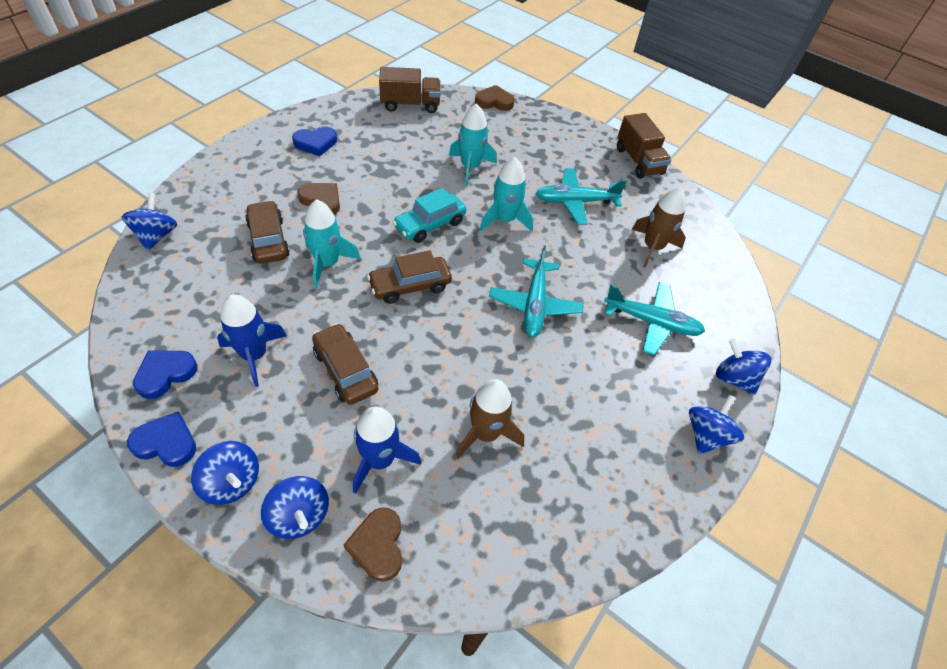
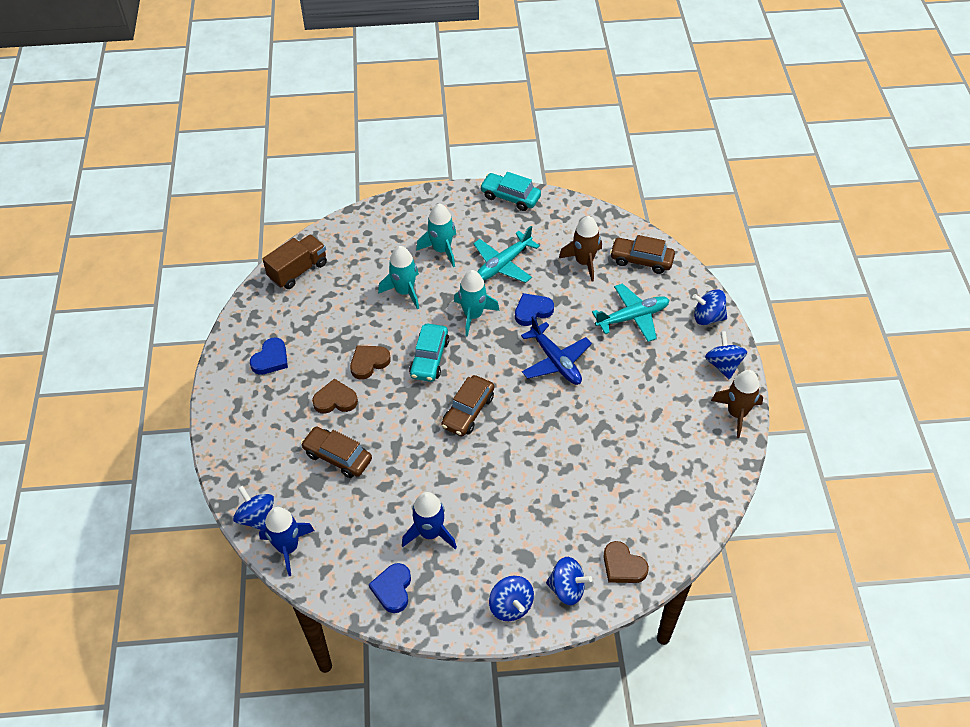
camera: 35 degrees left, 0 degrees up
blue heart [127,411,196,467] -> blue heart moved to [515,293,554,326]
blue spinning top [191,441,259,505] -> blue spinning top turned 60 degrees clockwise [489,576,534,621]
turquoise rocket [303,199,360,288] -> turquoise rocket moved to [416,204,456,267]
brown car [312,323,378,405] -> brown car moved to [610,235,675,274]
blue rocket [353,406,421,494] -> blue rocket moved to [259,507,315,576]
brown rocket [456,379,524,458] -> brown rocket moved to [711,370,763,438]
brown heart [475,85,515,111] -> brown heart moved to [350,346,391,380]
turquoise plane [489,245,584,337] -> blue plane [521,316,592,385]
brown truck [617,113,671,179] -> turquoise car [480,172,541,211]

